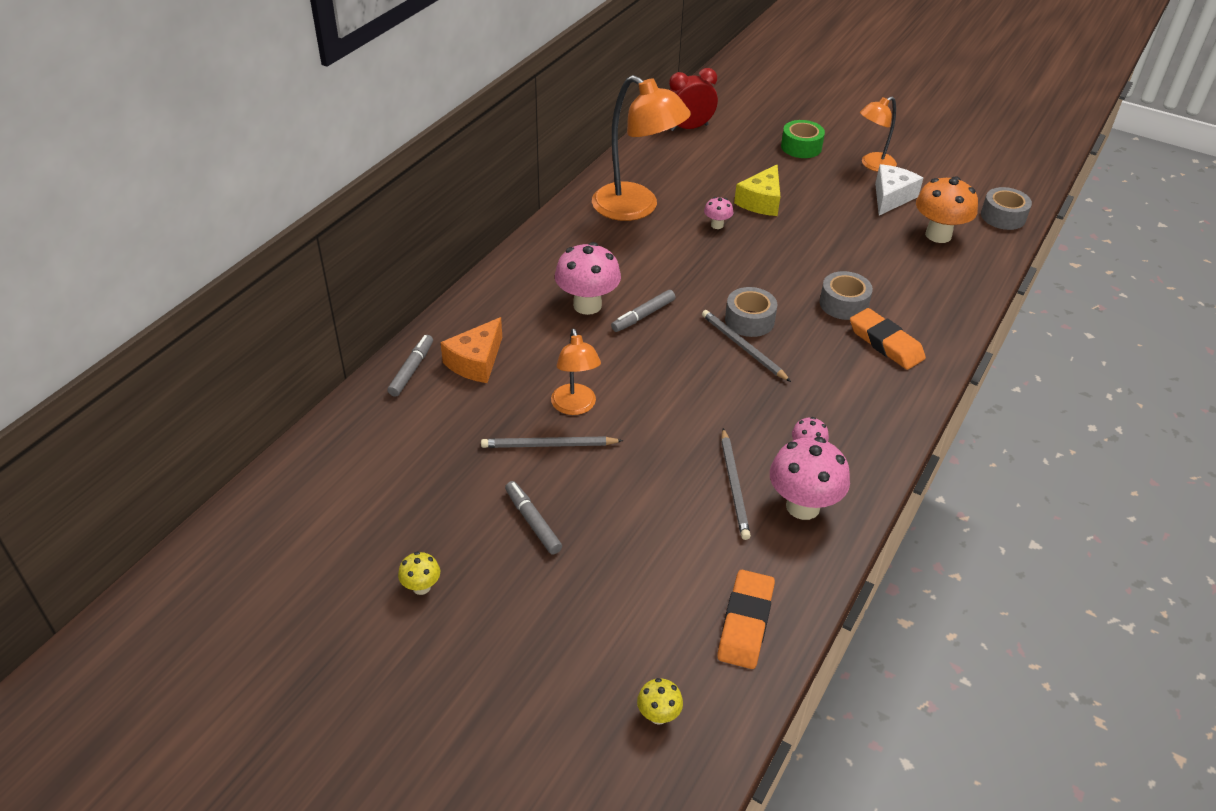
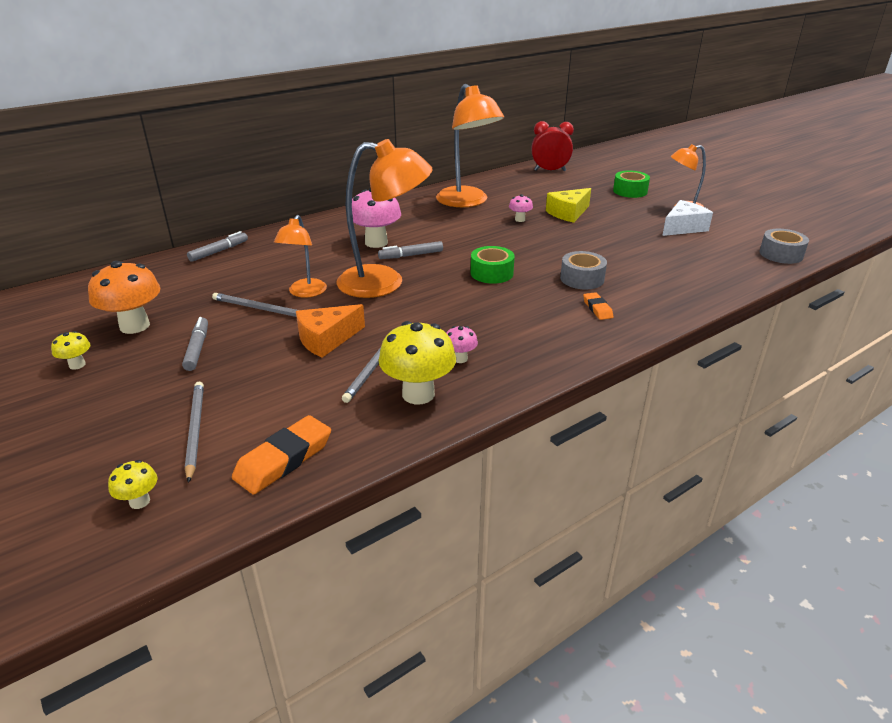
camera: 25 degrees right, 10 degrees down
orange cheese [440,317,502,383] -> orange cheese moved to [296,304,365,358]
grey pencil [702,310,791,382] -> grey pencil moved to [185,382,204,483]
grey tape [725,287,777,337] -> green tape [471,246,515,284]
pink mushroom [770,437,850,520] -> yellow mushroom [379,321,456,404]
orange eraser [850,308,926,370] -> orange eraser [583,292,614,320], size x0.56
orange mushroom [916,176,978,243] -> orange mushroom moved to [88,261,160,334]
none -> orange lamp [336,139,432,298]

